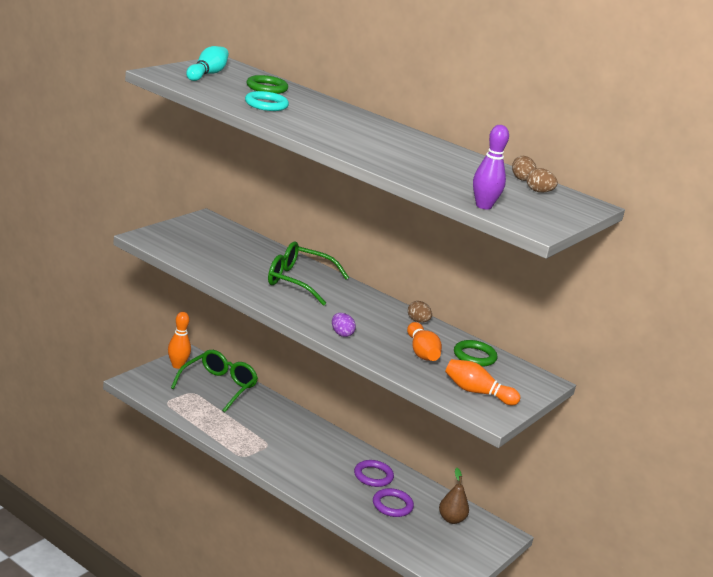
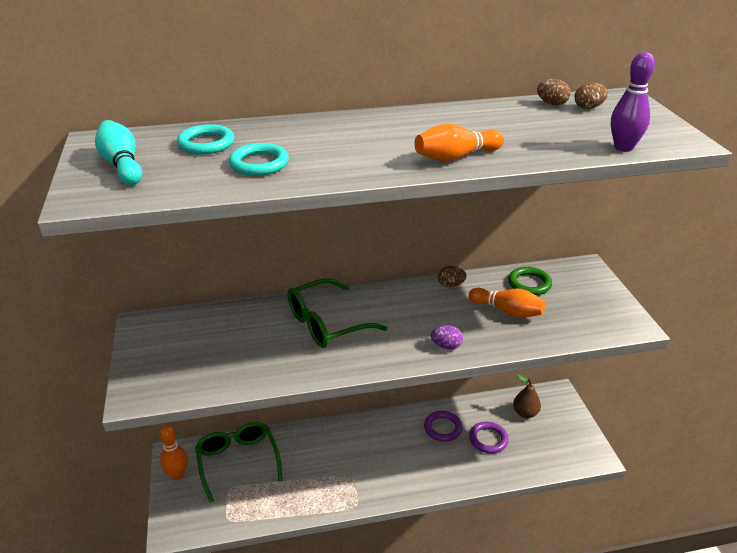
camera: 45 degrees left, 10 degrees up
green ring [247,75,288,94] -> turquoise ring [177,124,234,154]
orange bowling pin [445,359,520,405] -> orange bowling pin moved to [414,123,504,162]

